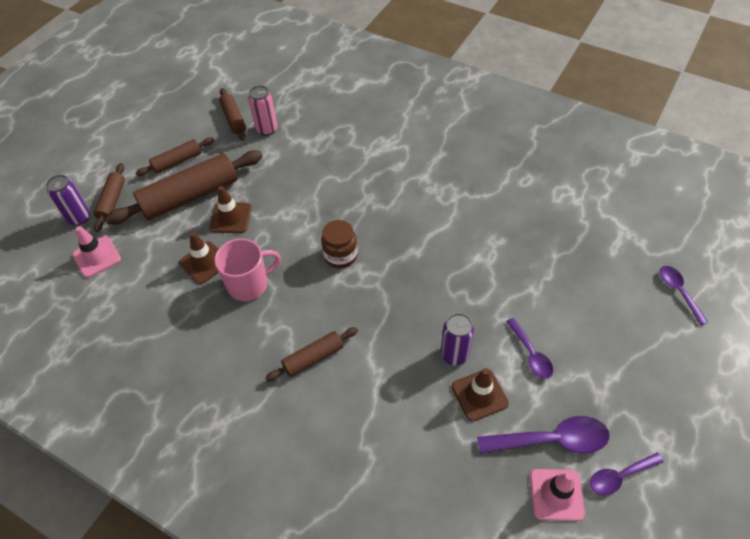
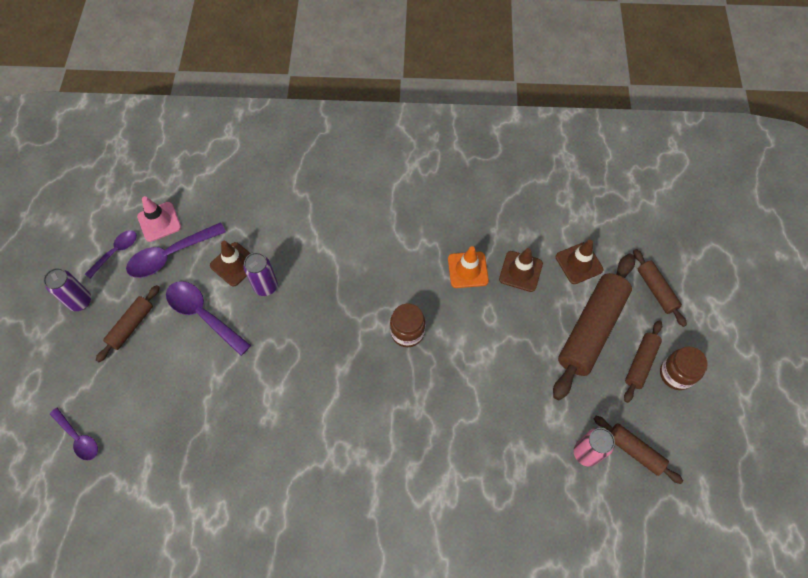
camera: 150 degrees right, 10 degrees up
purple can [46,175,90,226] -> purple can moved to [44,268,91,311]
pink traffic cone [72,226,121,278] -> none
brown traffic cone [209,186,252,233] -> brown traffic cone moved to [556,240,603,284]
pink mug [215,238,281,301] -> orange traffic cone [448,246,489,288]
brown rolling pin [265,327,358,381] -> brown rolling pin moved to [96,285,160,362]
purple spoon [506,318,553,379] -> purple spoon [166,281,251,356], size x1.62
none -> brown jar [660,346,708,390]

